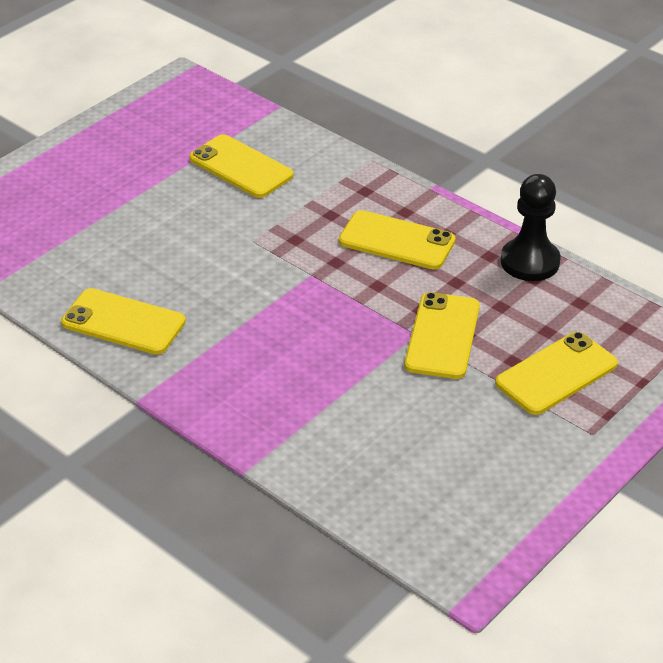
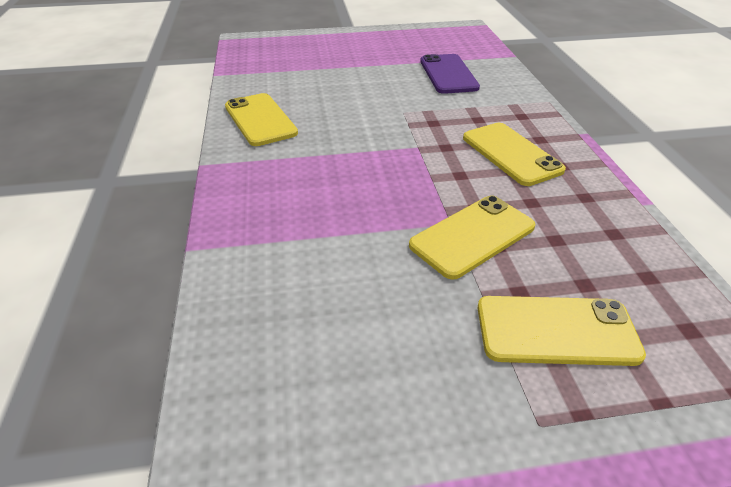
camera: 40 degrees right, 0 degrees up
yellow phone [189,134,294,198] -> purple phone [420,54,480,94]
black pawn [501,174,560,281] -> none

